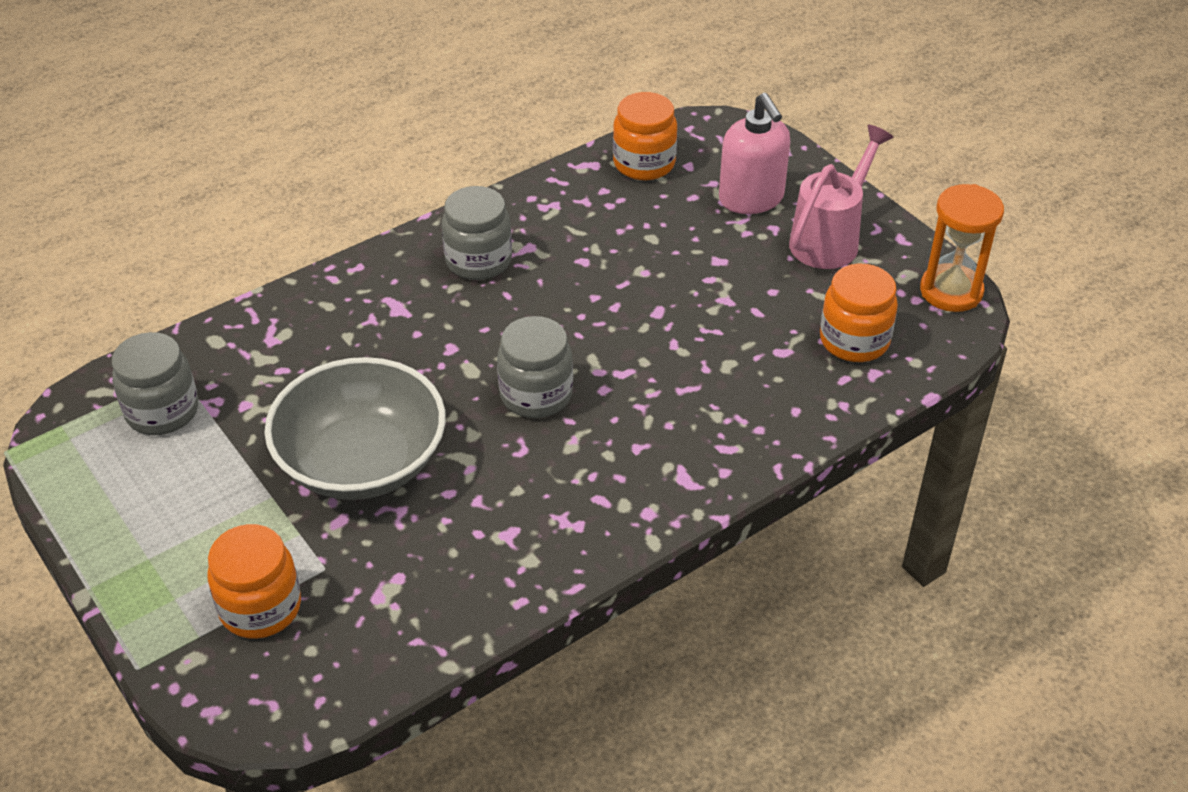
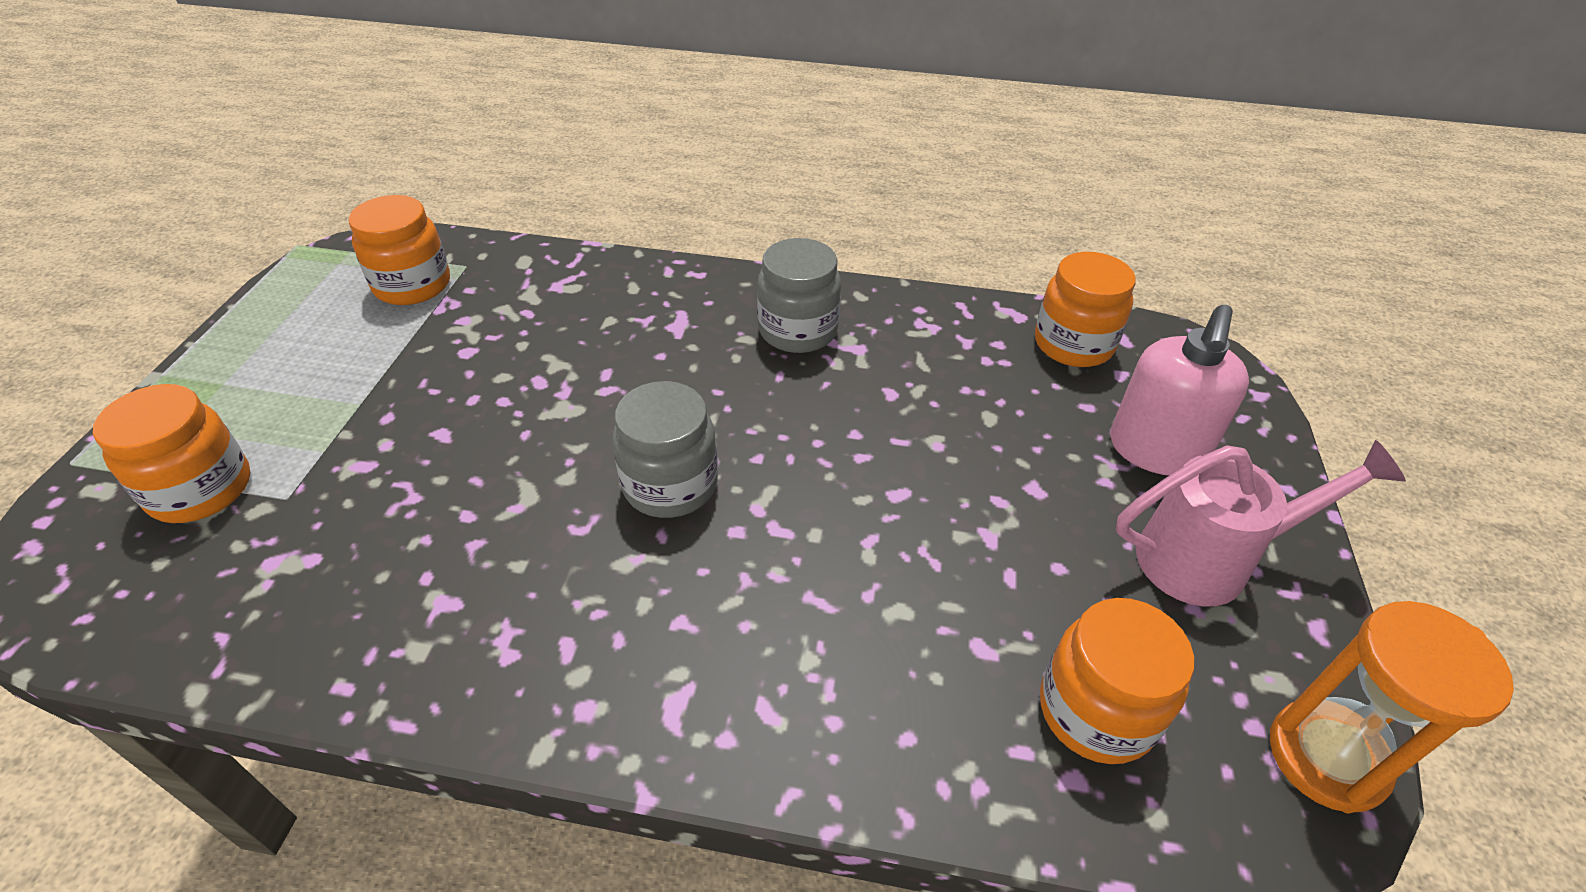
camera: 45 degrees right, 0 degrees up
grey jar [112,332,198,435] -> orange jar [349,195,450,305]
grey bowl [264,357,446,500] -> none

